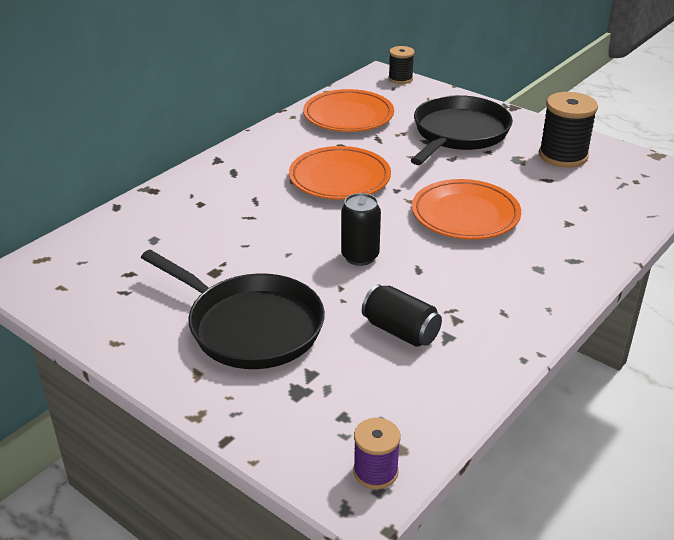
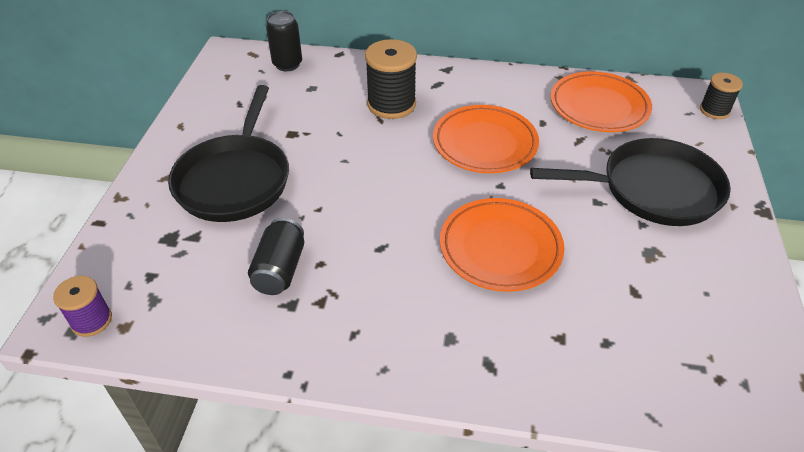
camera: 60 degrees right, 10 degrees up
black can [341,193,381,266] -> black can moved to [266,11,302,71]
black spool [539,92,598,168] -> black spool moved to [365,39,417,119]

